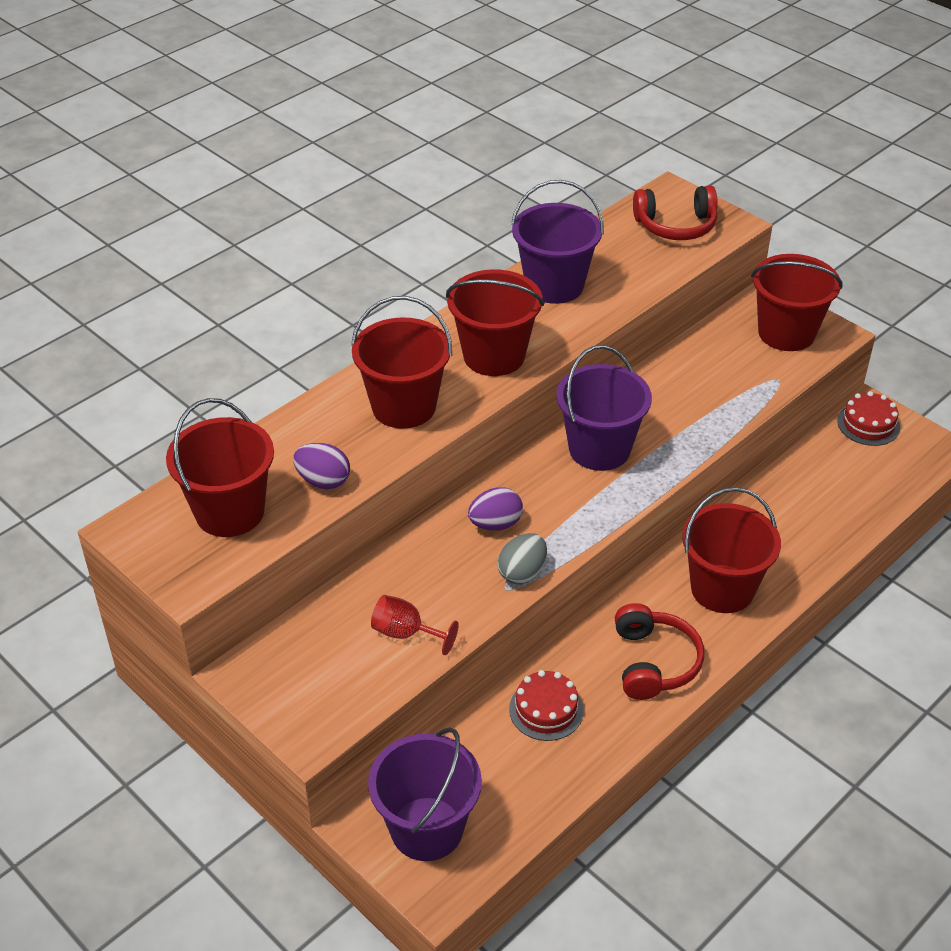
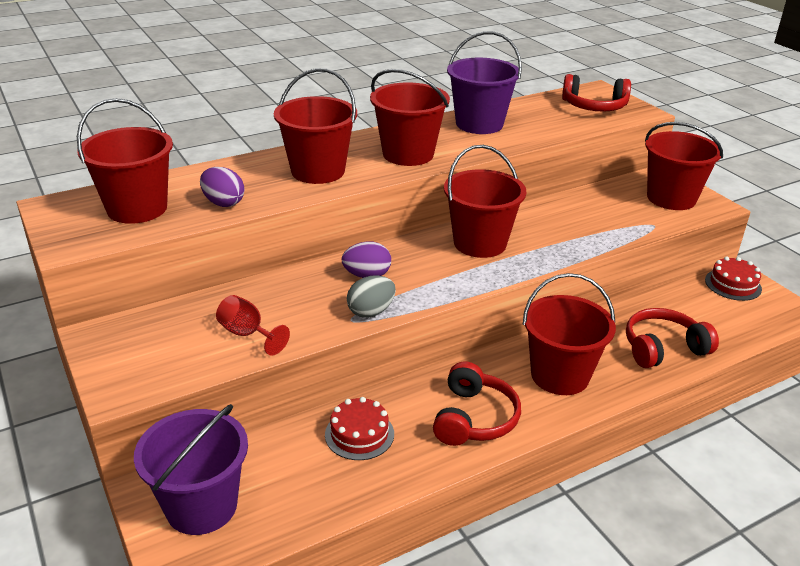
camera: 15 degrees right, 10 degrees down
purple bucket [557,345,652,471] -> red bucket [444,145,526,258]
none -> red headphones [626,308,719,368]

